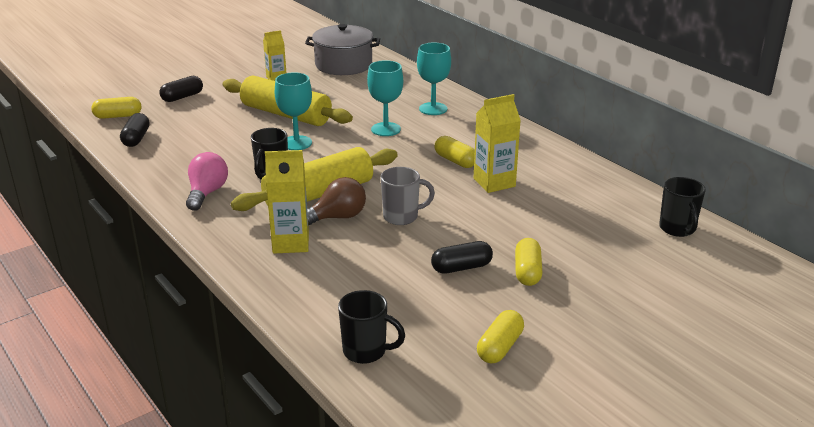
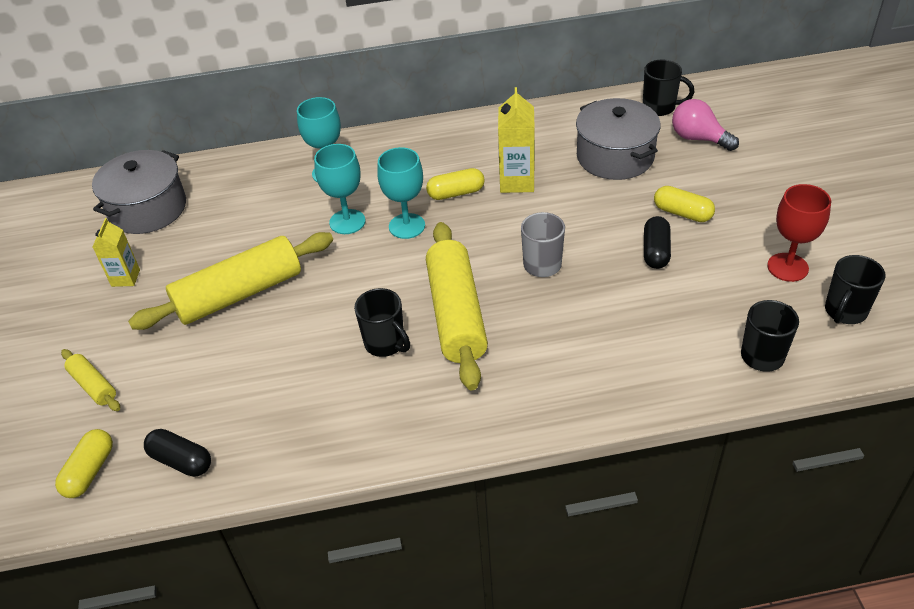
camera: 60 degrees left, 15 degrees up
black capsule [159,76,203,102] -> yellow rolling pin [61,349,120,411]
pink light bulb [186,152,228,211] -> pink light bulb moved to [672,99,739,151]
yellow carton [265,150,309,254] -> none
turquoise goblet [275,72,312,150] -> turquoise goblet moved to [377,147,425,239]
brown light bulb [307,177,366,225] -> none
yellow capsule [477,310,524,363] -> red goblet [767,184,831,282]
none -> grey pot [576,98,661,180]
none -> black mug [825,255,885,324]

